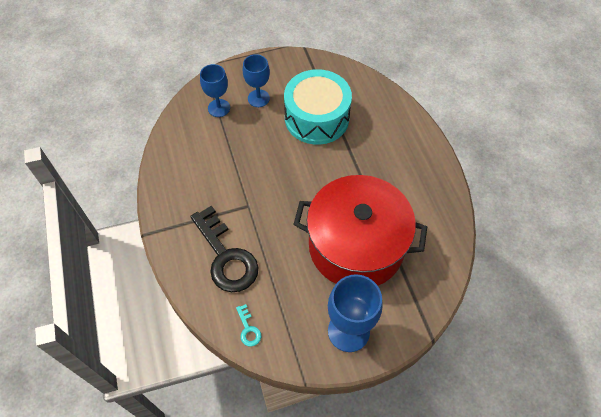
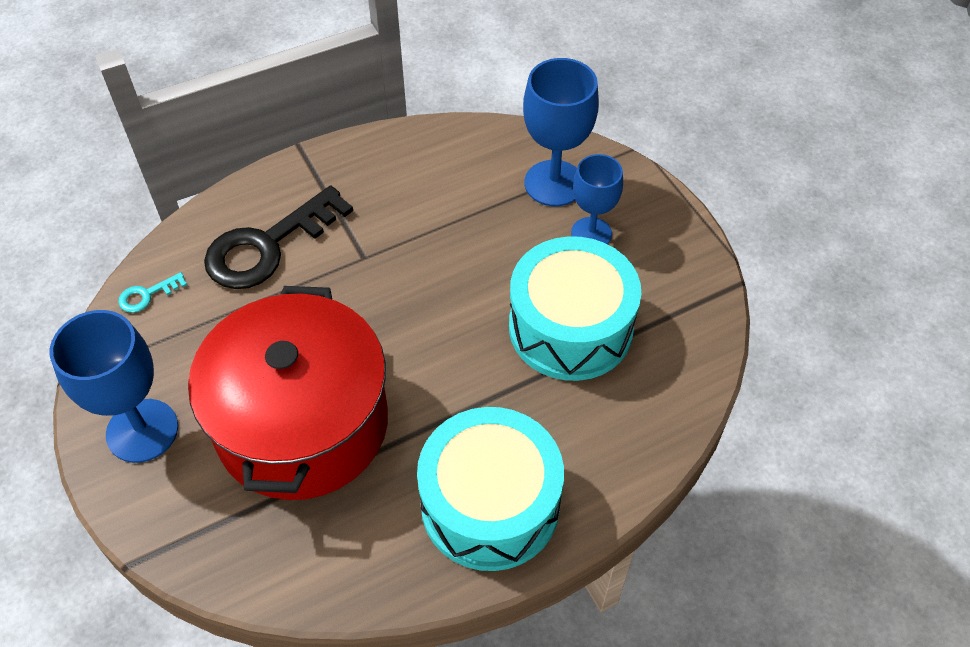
camera: 80 degrees right, 5 degrees down
blue goblet [200,64,230,117] -> blue goblet [523,58,599,206], size x1.52
none -> turquoise drum [417,407,564,571]

